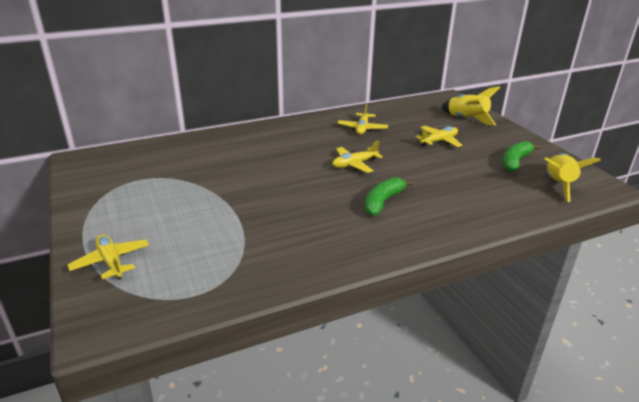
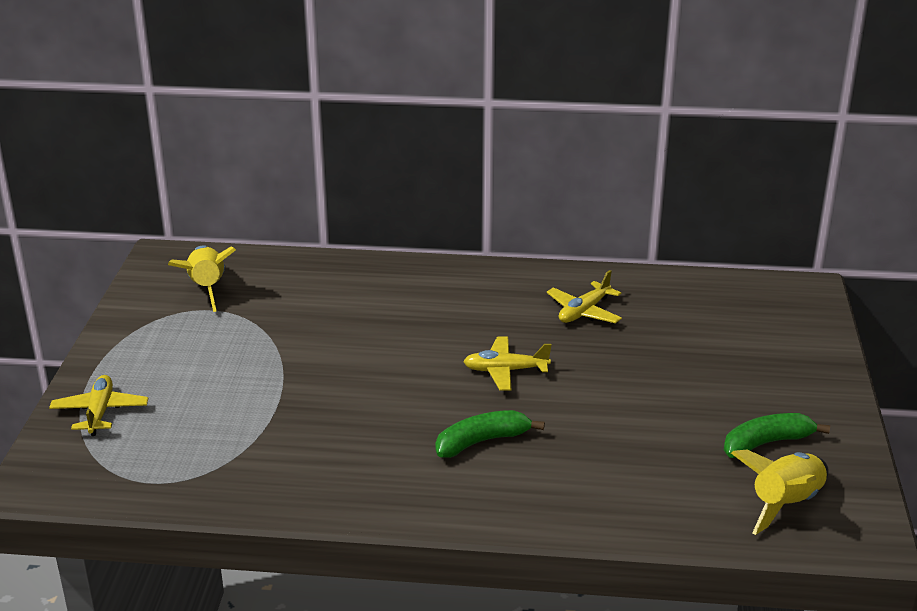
camera: 30 degrees right, 0 degrees up
yellow plane [415,126,462,147] -> none
yellow rocket [441,86,500,125] -> yellow rocket moved to [168,245,236,312]

